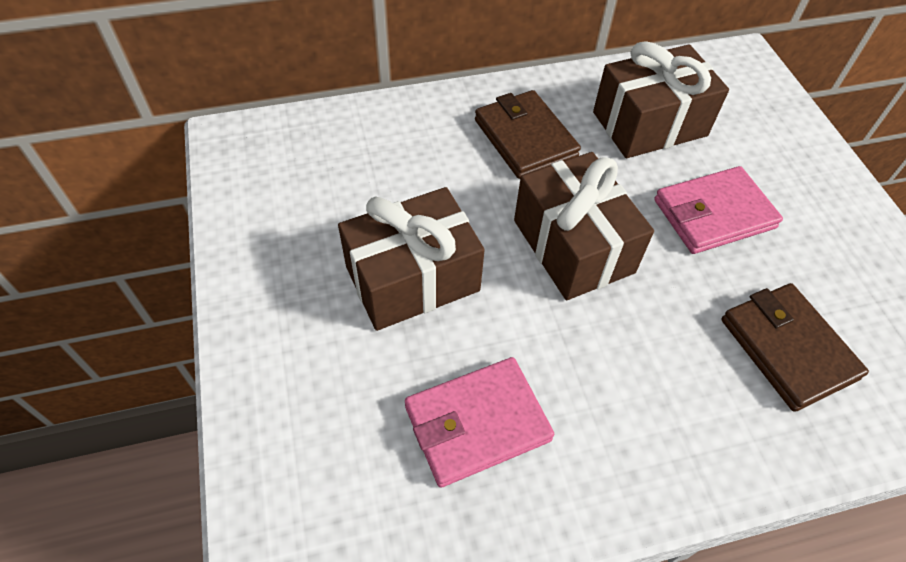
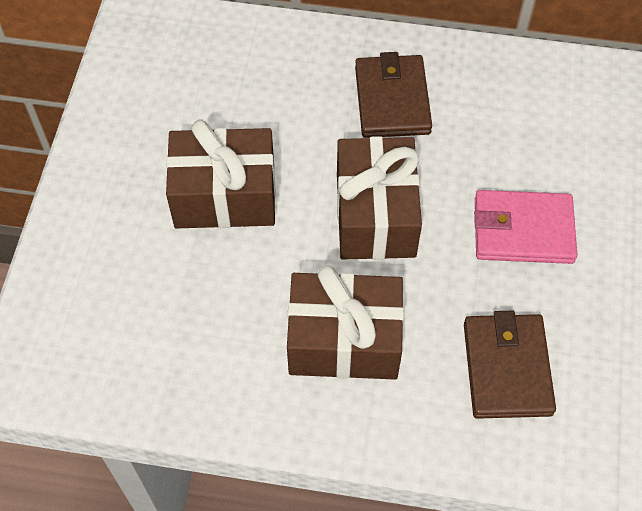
camera: 25 degrees right, 5 degrees up
pink wallet [405,357,554,488] -> none
brown gift [593,41,729,158] -> brown gift moved to [287,265,404,379]

